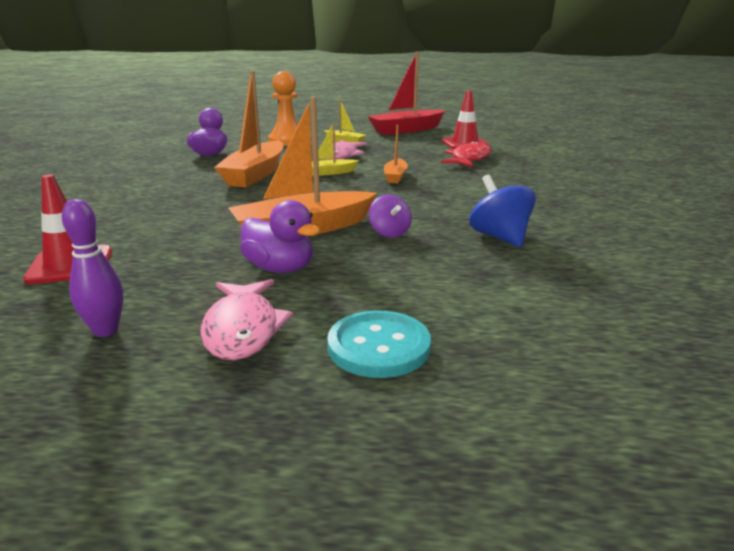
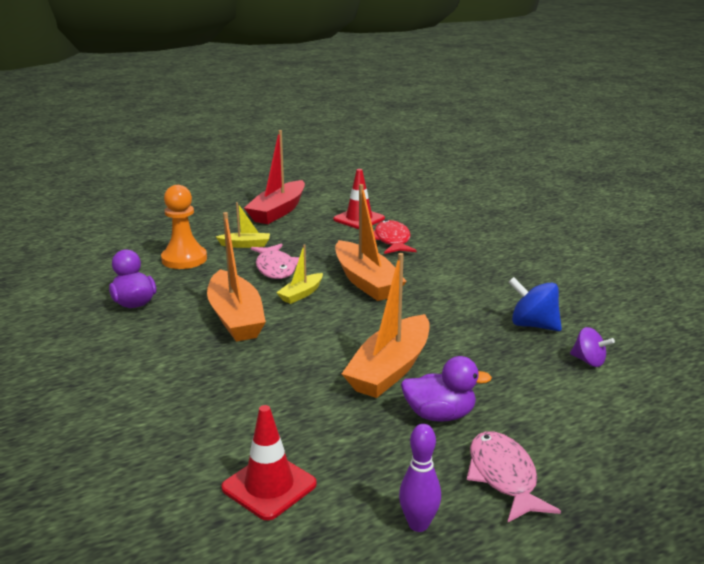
camera: 35 degrees left, 0 degrees up
pink fish [200,279,293,360] -> pink fish turned 150 degrees counterclockwise [467,431,561,522]
turquoise button [327,310,431,378] -> none
purple spinning top [369,195,412,238] -> purple spinning top moved to [570,327,615,367]
orange boat [384,125,408,183] -> orange boat [335,184,407,301], size x1.96

